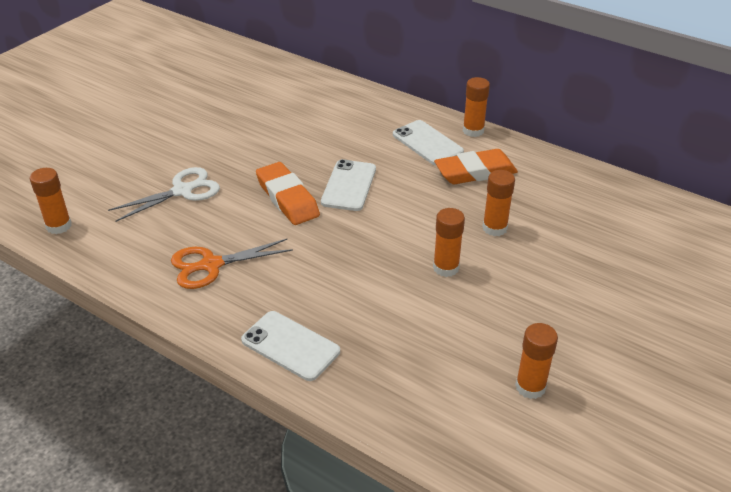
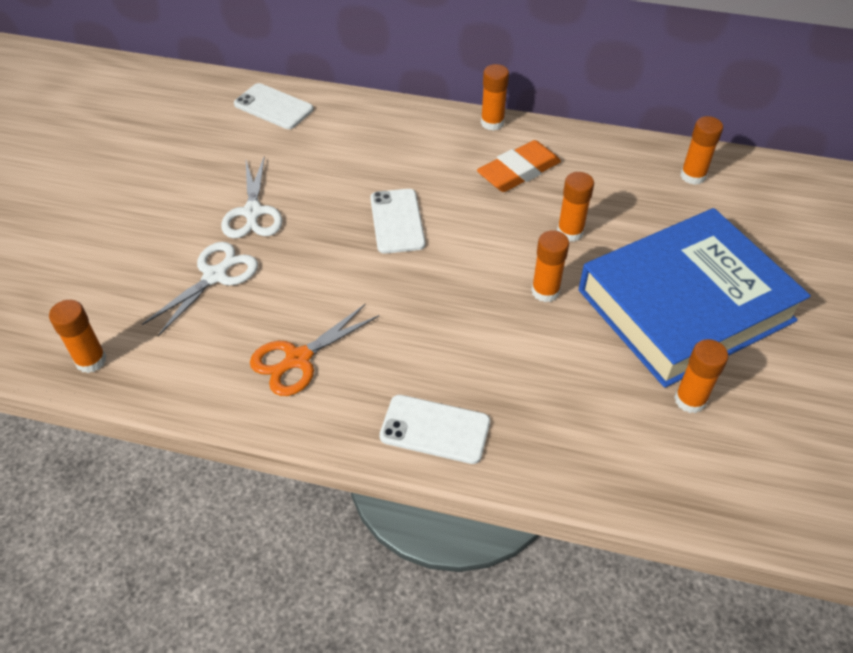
camera: 20 degrees left, 10 degrees up
orange eraser [256,162,320,225] -> none
white phone [393,120,464,166] -> white phone moved to [234,83,313,129]
none -> white scissors [221,156,283,238]
none -> blue book [578,208,811,388]
none -> orange glue stick [680,116,723,185]

